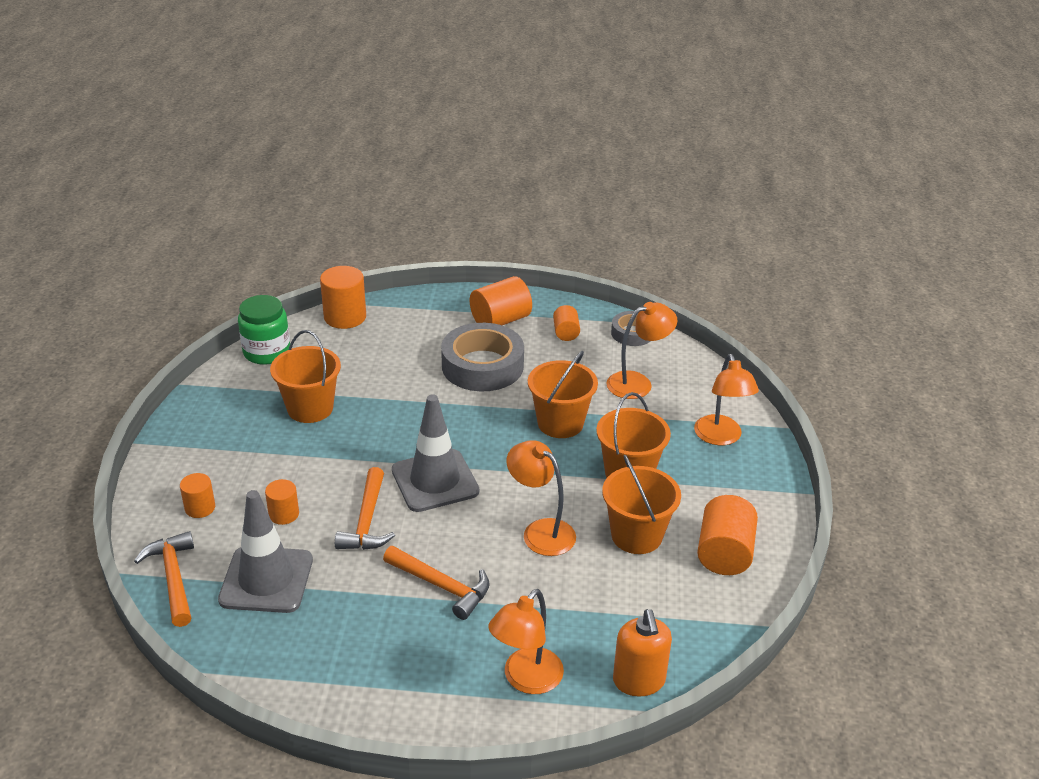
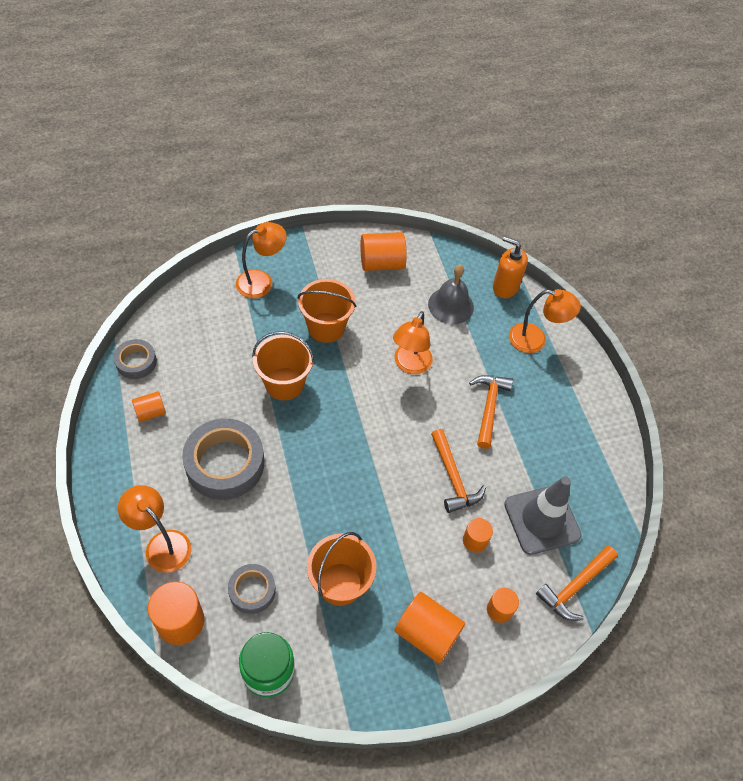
camera: 115 degrees left, 20 degrees up
orange hammer [335,467,395,550] -> orange hammer turned 90 degrees clockwise [431,429,486,513]
grey traffic cone [392,394,479,512] -> none
orange cylinder [470,276,532,325] -> orange cylinder moved to [395,592,465,664]
orange bucket [602,455,681,554] -> none
orange lamp [606,302,677,399] -> orange lamp moved to [118,485,192,573]
orange soap dispenser [613,609,672,696] -> orange soap dispenser turned 120 degrees counterclockwise [493,236,528,298]
none -> grey tape [228,564,276,614]
none -> grey bell [428,265,474,324]

